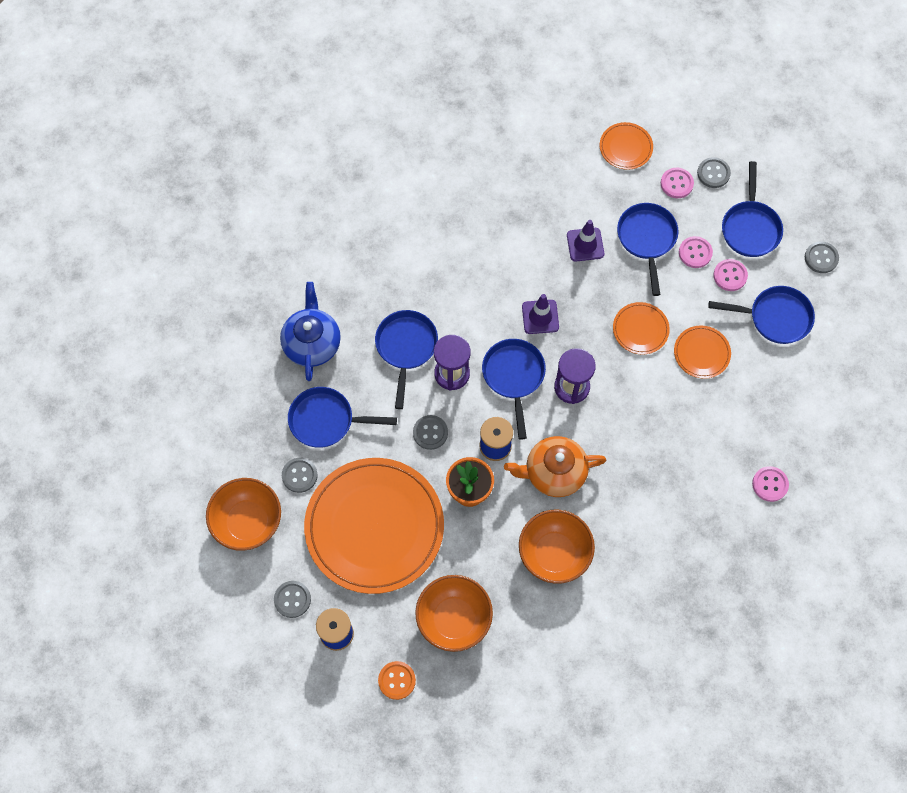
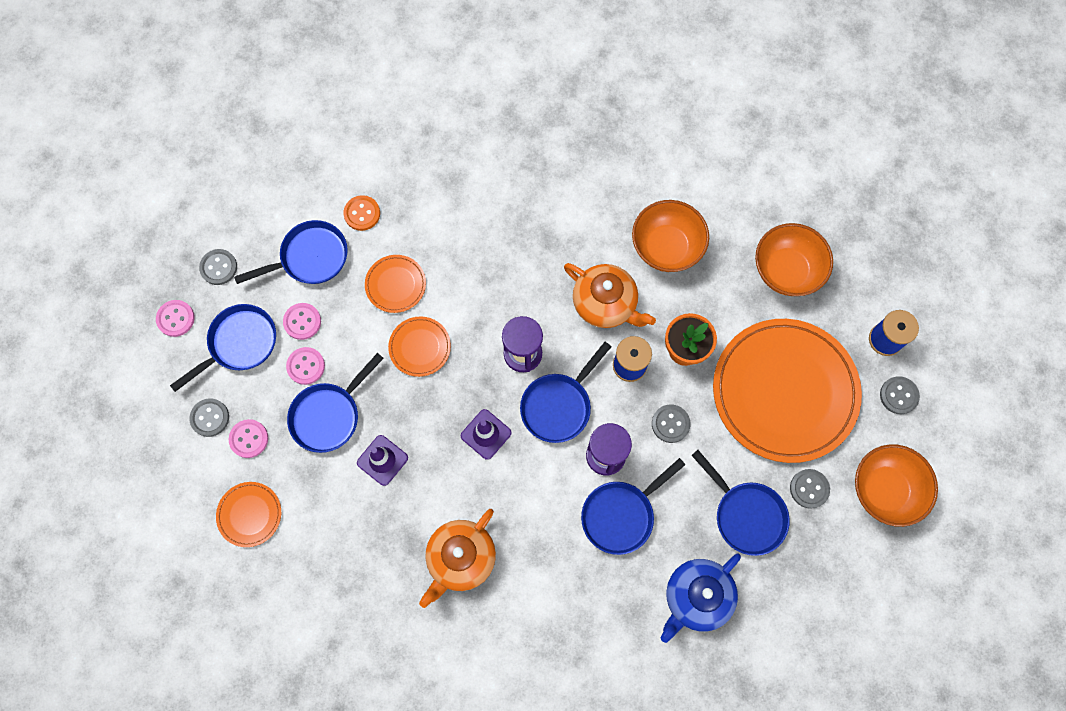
camera: 135 degrees left, 5 degrees up
orange button [378,661,416,700] -> orange button moved to [343,195,380,231]
blue pan [708,286,815,344] -> blue pan turned 105 degrees clockwise [234,220,348,284]
pink button [752,466,789,502] -> pink button moved to [156,300,195,337]
none -> orange teapot [419,509,496,608]

